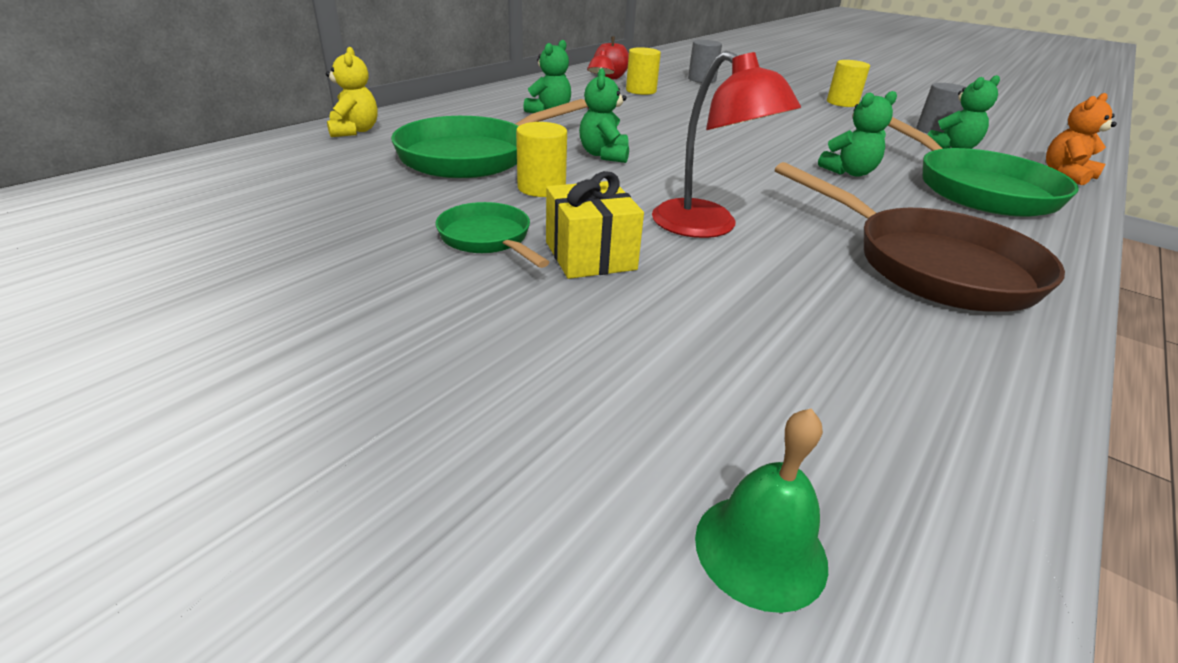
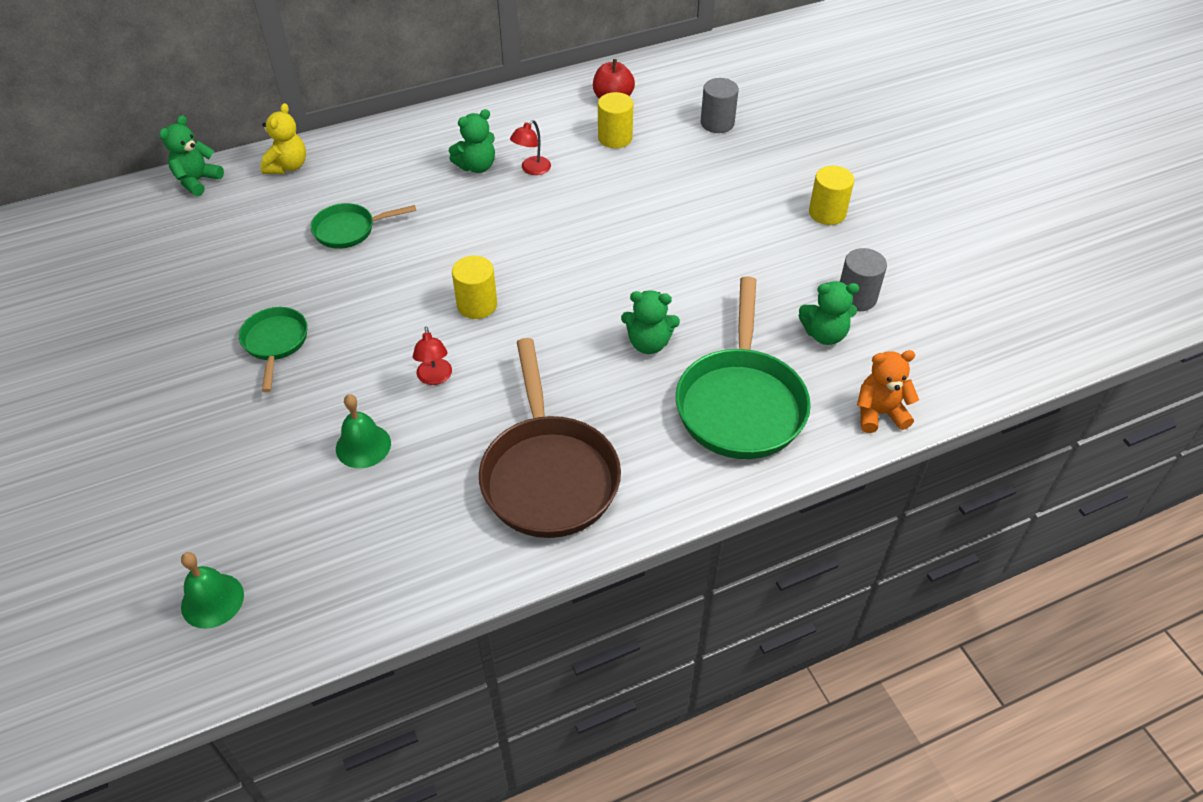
camera: 30 degrees right, 15 degrees up
green pan [391,99,587,178] -> green pan [311,203,416,249], size x0.54
yellow cylinder [516,122,567,197] -> yellow cylinder moved to [452,256,497,319]
yellow gift [546,171,644,279] -> none
green teddy bear [579,68,629,163] -> green teddy bear moved to [159,115,224,196]
red lamp [652,51,801,238] -> red lamp [413,326,452,385], size x0.52
none -> green bell [336,394,391,468]

